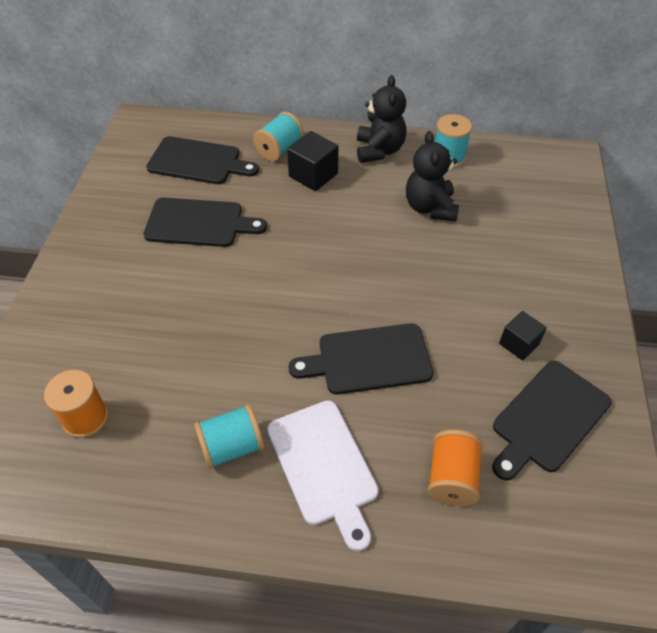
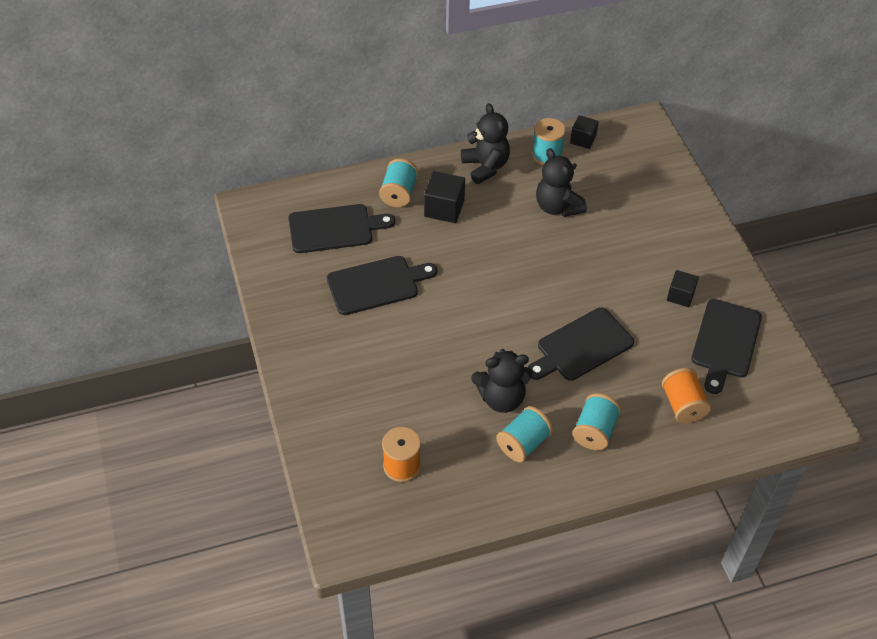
camera: 25 degrees left, 0 degrees up
white cutting board [267,400,378,551] -> turquoise spool [573,393,621,450]
none -> black teddy bear [471,349,533,413]
none -> black cube [570,115,599,149]

